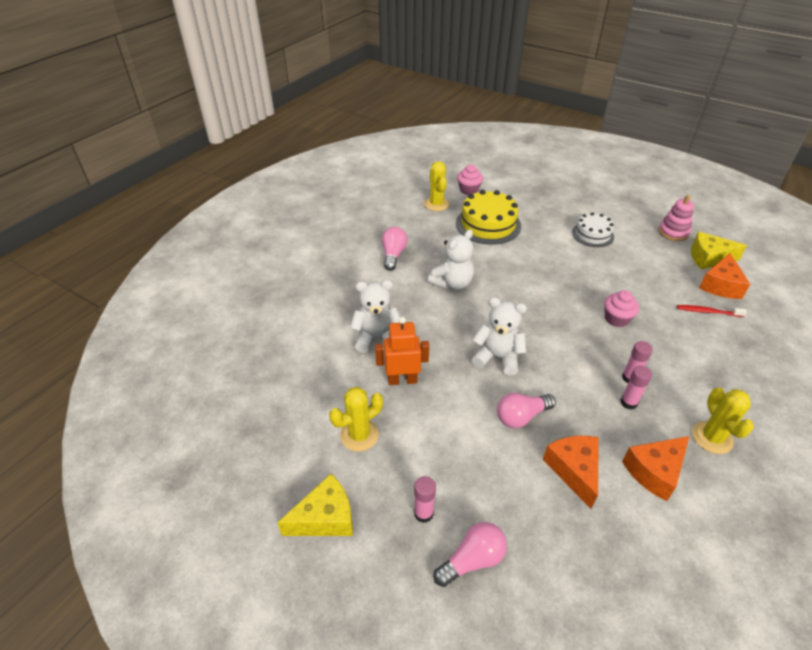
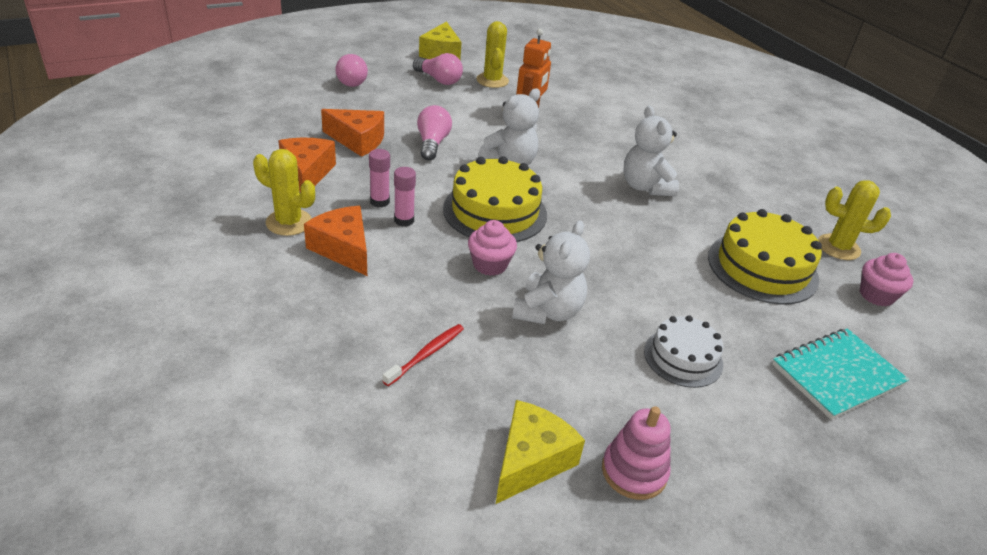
camera: 115 degrees right, 5 degrees down
white teddy bear [350,280,400,353] -> white teddy bear moved to [512,221,590,324]
pink light bulb [382,227,408,271] -> pink light bulb moved to [413,53,463,85]
pink glue stick [414,476,436,523] -> none
orange cheese [699,253,750,299] -> orange cheese moved to [304,206,367,276]
none -> yellow cake [443,156,547,242]
none -> turquoise notebook [772,329,909,420]

